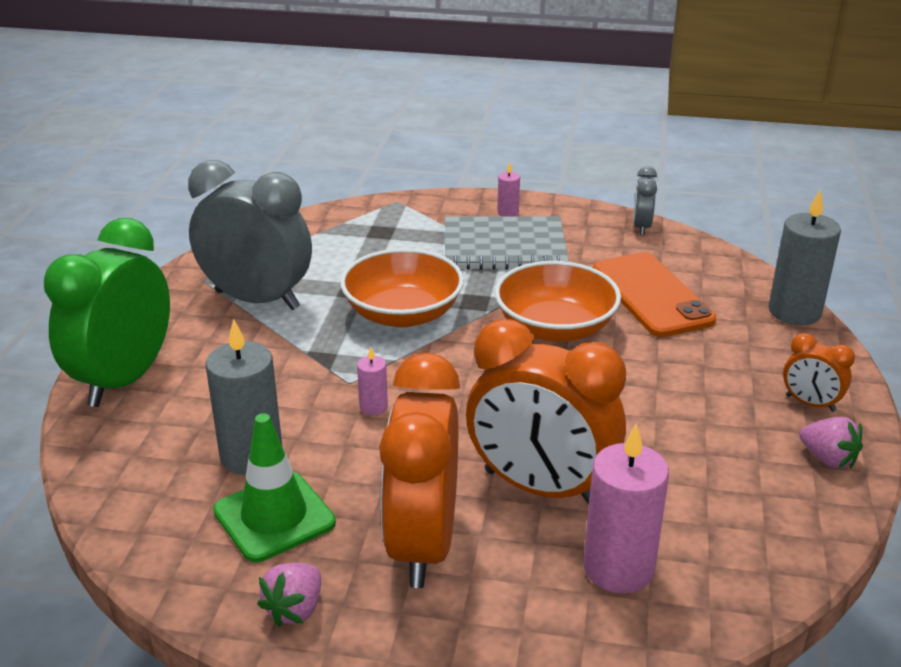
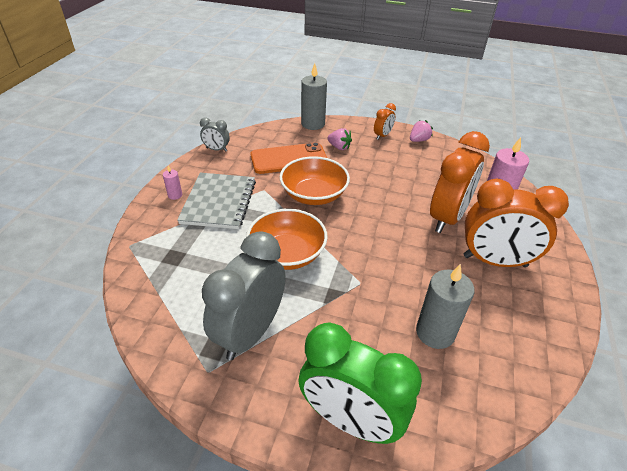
camera: 85 degrees left, 10 degrees up
green traffic cone [213,413,336,562] -> none
pink strawberry [257,563,321,627] -> pink strawberry moved to [327,128,352,150]
pink candle [357,347,388,415] -> none

